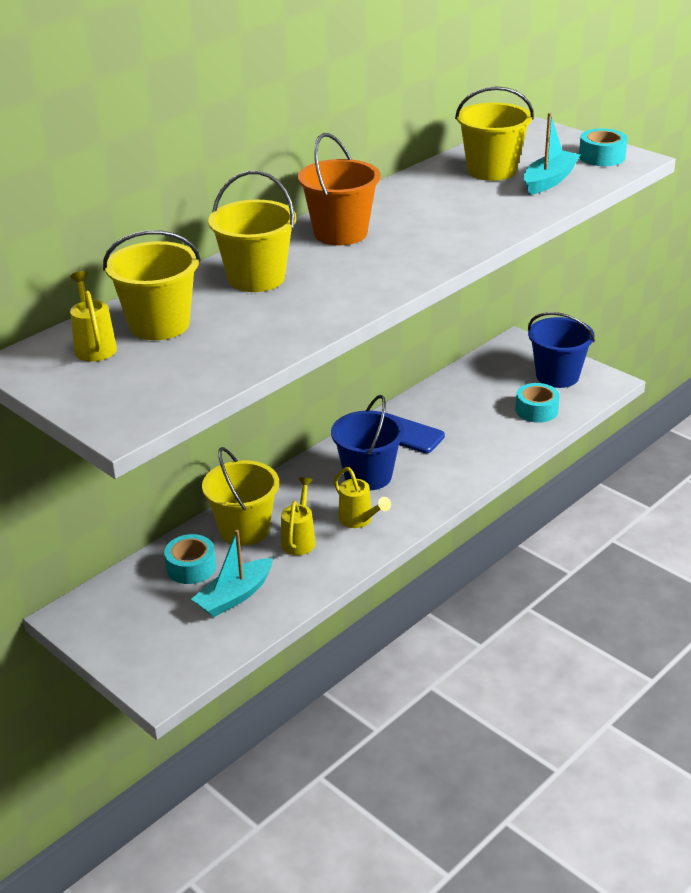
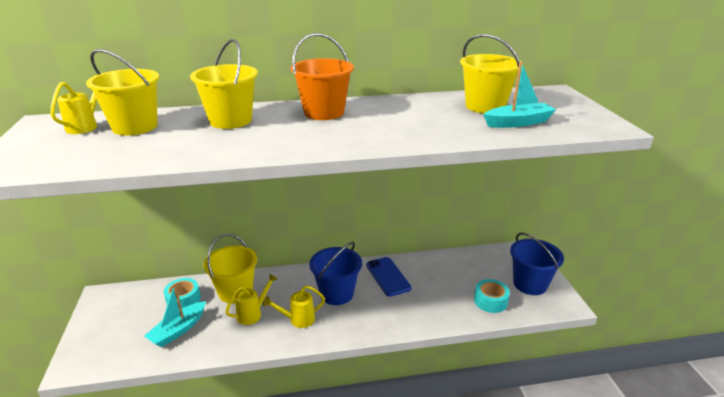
camera: 35 degrees right, 5 degrees down
turquoise boat [191,530,273,617] -> turquoise boat turned 45 degrees counterclockwise [144,284,206,347]
yellow watering can [334,467,391,528] -> yellow watering can turned 75 degrees clockwise [263,285,325,328]
turquoise tape [579,128,628,166] -> none

